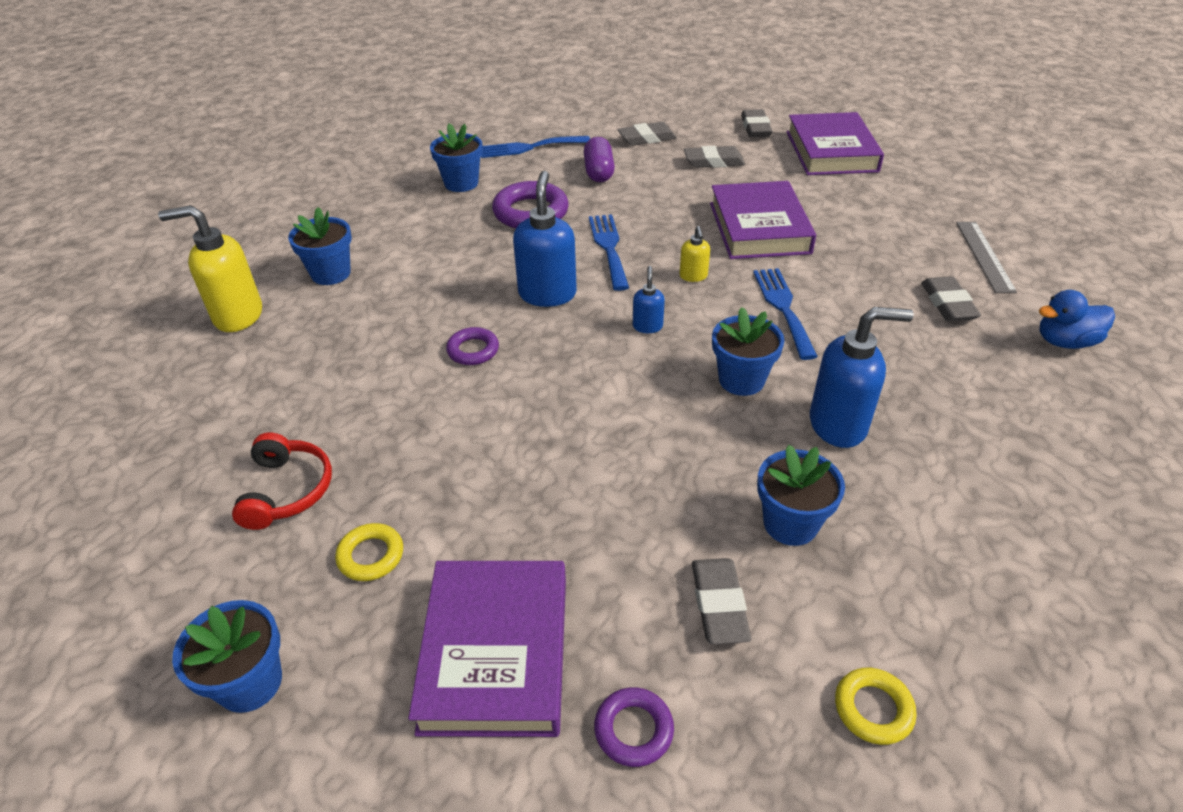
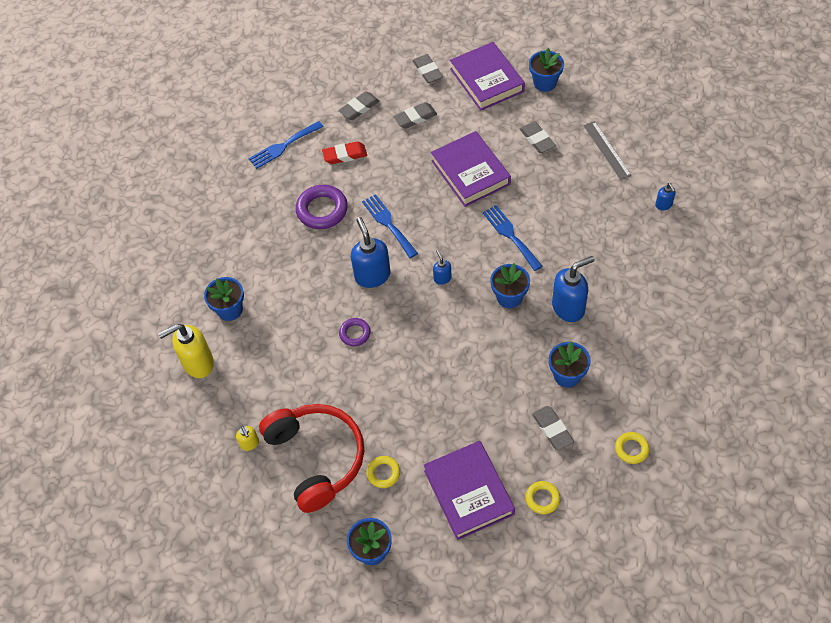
camera: 20 degrees left, 15 degrees up
red headphones [232,433,332,530] -> red headphones [259,404,364,513], size x1.91
blue flower pot [430,123,483,192] -> blue flower pot moved to [529,48,564,92]
purple capsule [584,137,615,182] -> red eraser [322,141,367,164]
purple ring [594,687,674,767] -> yellow ring [525,481,560,514]
yellow soap dispenser [680,226,710,282] -> yellow soap dispenser moved to [236,426,259,451]
grey eraser [921,276,981,321] -> grey eraser moved to [520,121,556,153]
blue duck [1039,290,1115,349] -> blue soap dispenser [655,183,676,210]

